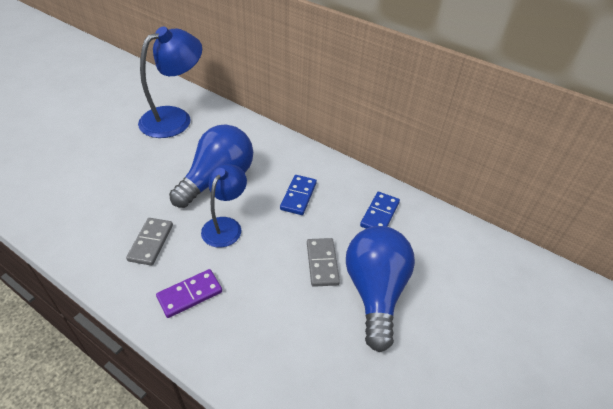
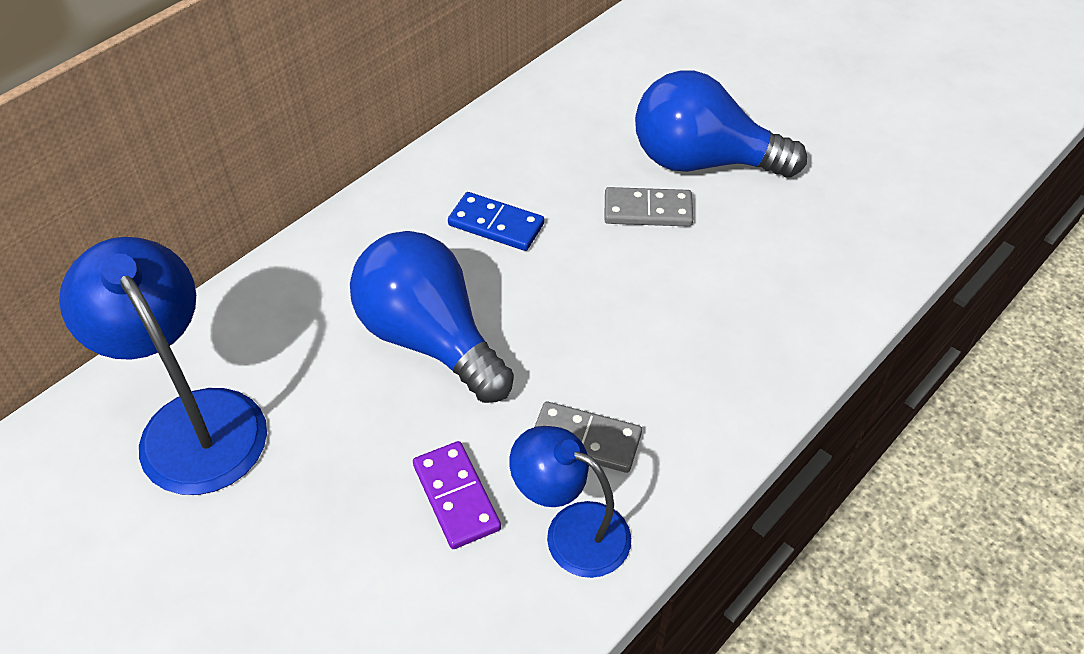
camera: 80 degrees left, 5 degrees up
purple domino [156,269,222,318] -> purple domino moved to [413,441,501,549]
blue lamp [201,164,247,247] -> blue lamp moved to [509,426,631,578]
blue domino [360,192,400,229] -> none

